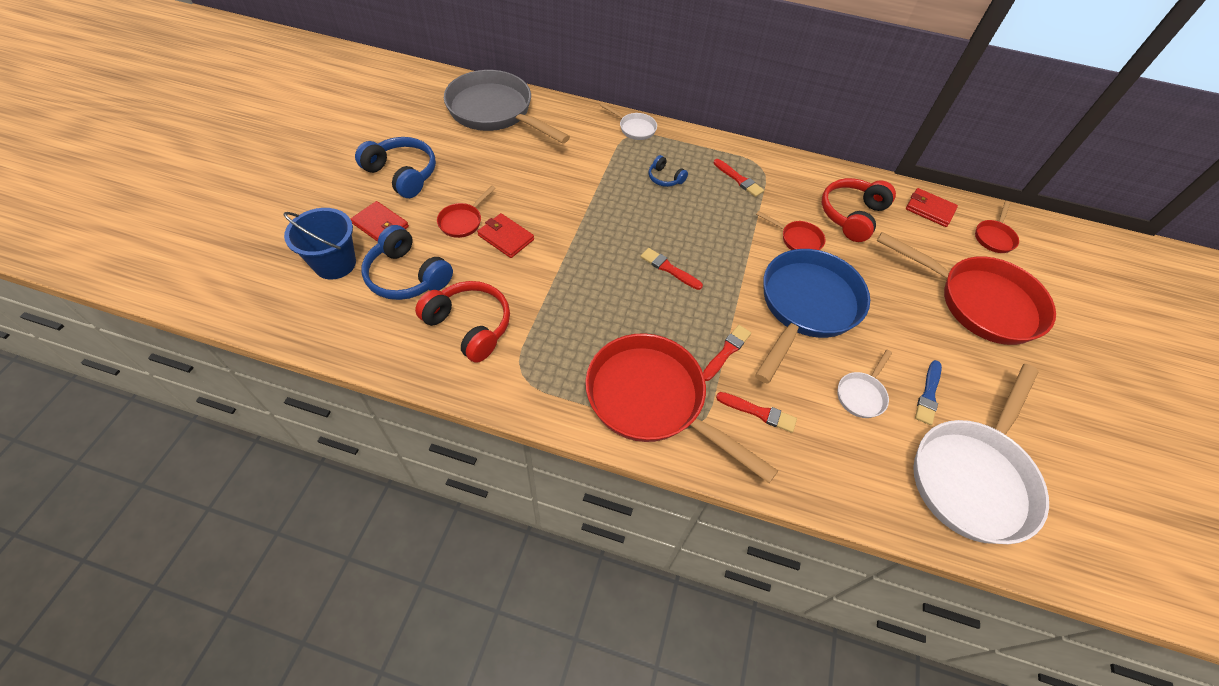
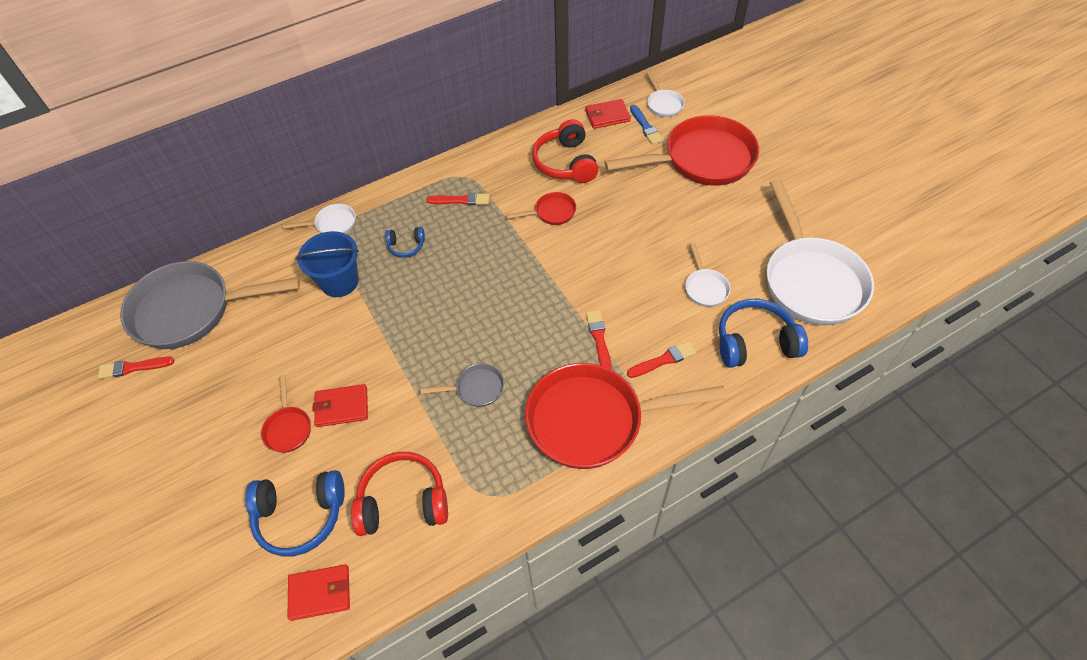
camera: 40 degrees left, 0 degrees up
blue bucket [284,208,356,279] -> blue bucket moved to [295,231,359,297]
red wallet [351,201,409,242] -> red wallet moved to [288,565,350,621]
blue headphones [355,137,436,198] -> blue headphones moved to [719,299,808,368]
red brush [640,248,703,290] -> red brush moved to [98,357,175,379]
blue pan [755,249,870,384] -> none
blue brush [915,360,942,425] -> blue brush moved to [630,105,663,144]
red pan [975,201,1019,253] -> white pan [647,71,685,117]
none -> grey pan [420,363,504,407]

